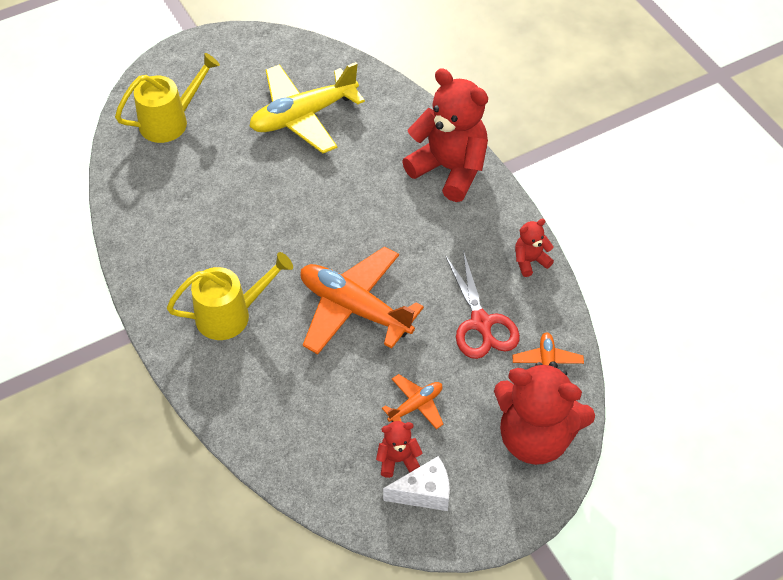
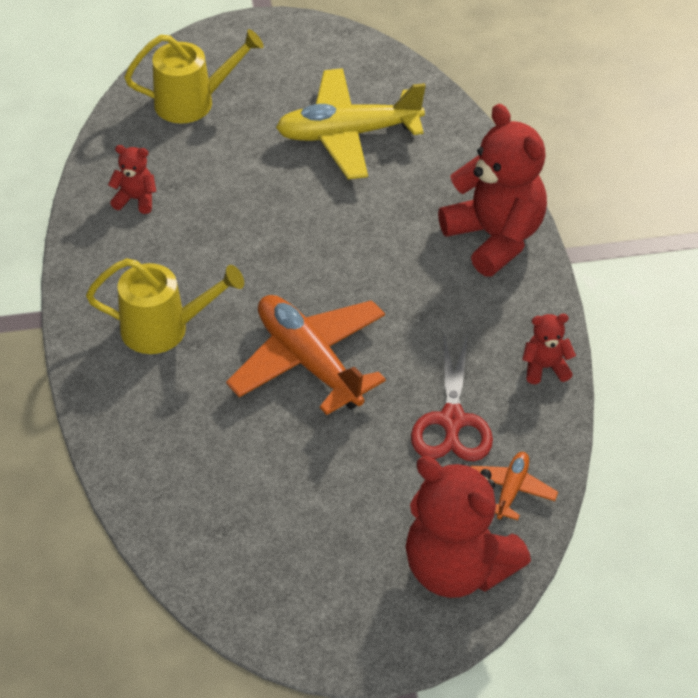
camera: 20 degrees right, 5 degrees down
red teddy bear [376,421,422,478] -> red teddy bear moved to [108,145,156,214]
orange plane [382,374,444,429] -> none
white cheese [383,456,450,511] -> none

